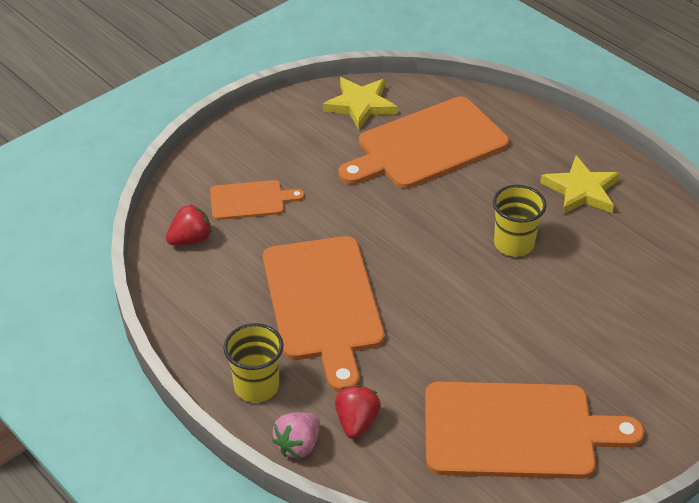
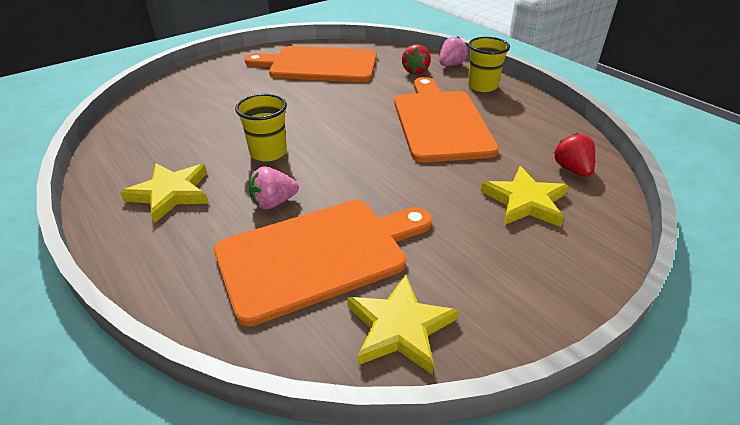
camera: 175 degrees left, 5 degrees down
red strawberry [166,204,212,245] -> red strawberry turned 105 degrees clockwise [554,133,595,177]
orange cutting board [210,180,304,220] -> yellow star [480,166,569,227]
none -> pink strawberry [249,167,299,210]

